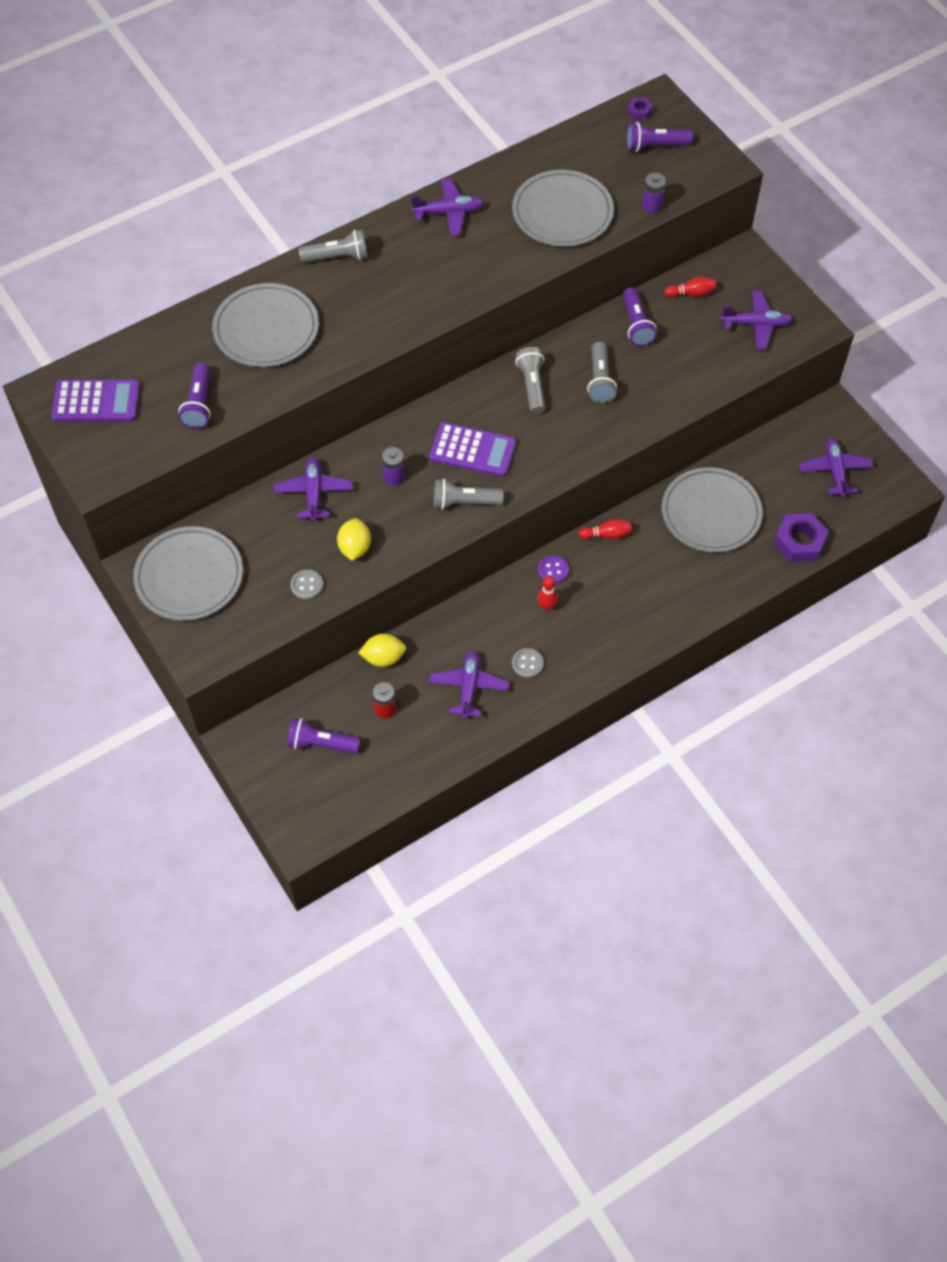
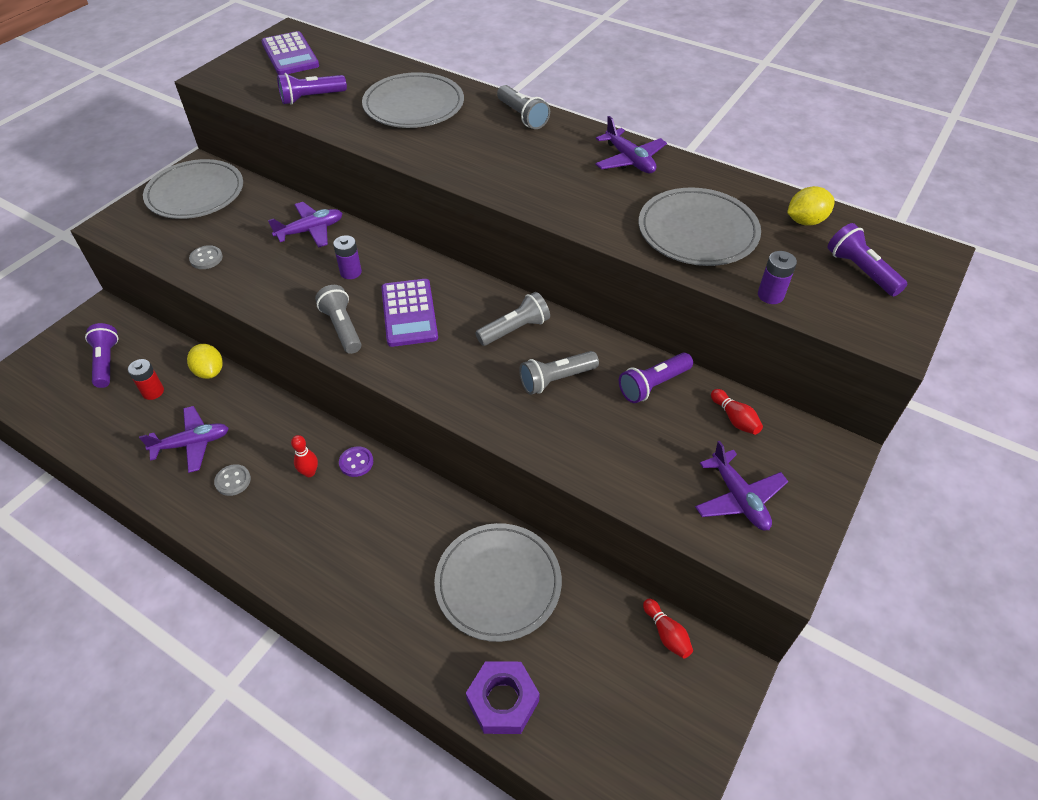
camera: 65 degrees right, 10 degrees down
yellow lemon [337,518,371,561] -> yellow lemon moved to [787,186,835,226]
red bowling pin [578,519,632,539] -> red bowling pin moved to [643,599,693,659]
purple nut [627,98,653,120] -> none
purple plane [799,438,874,497] -> none

